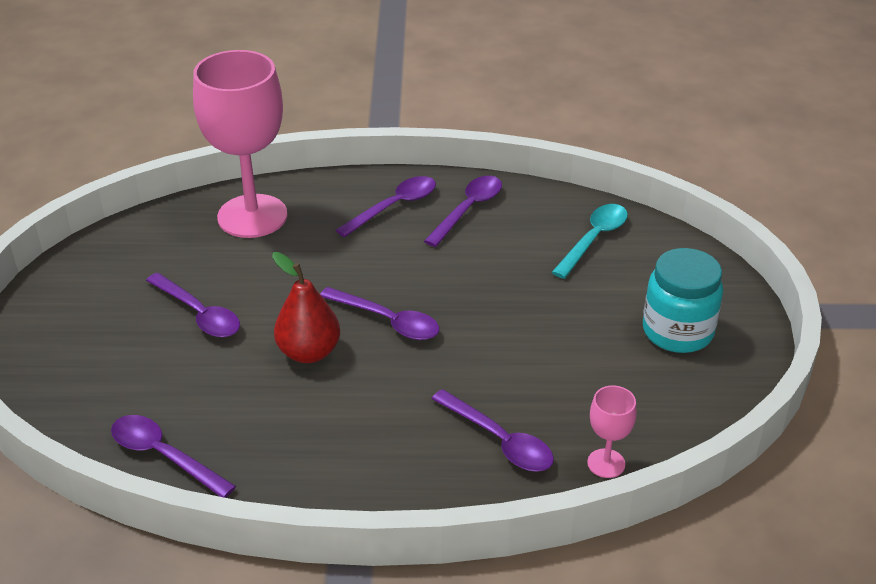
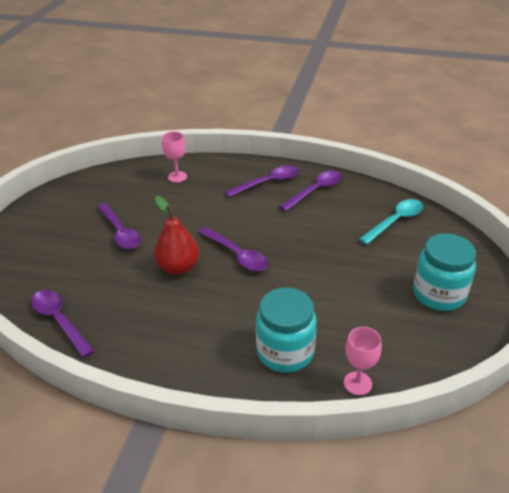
camera: 15 degrees right, 0 degrees up
pink goblet [193,50,287,238] -> pink goblet [162,132,187,183], size x0.43
purple spoon [431,389,554,472] -> turquoise jar [256,287,317,373]

